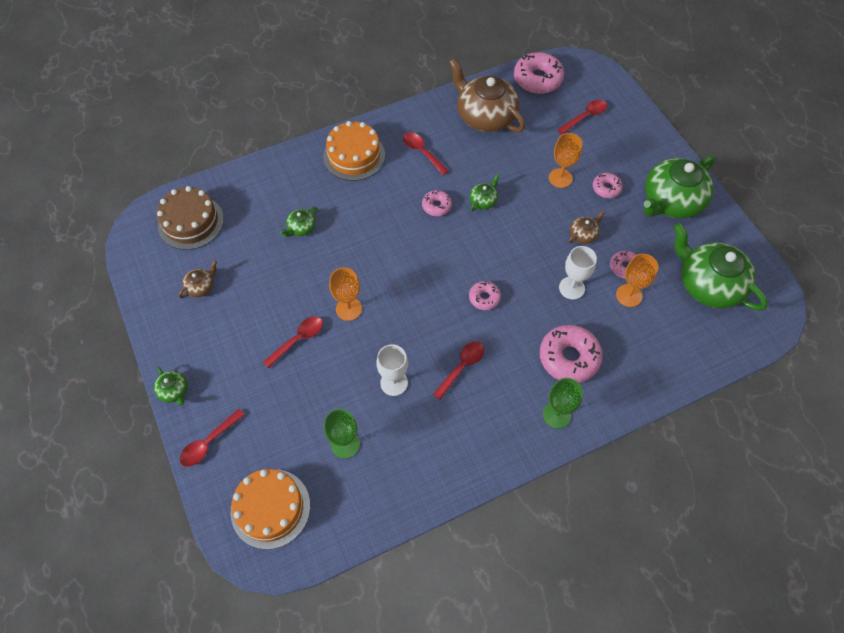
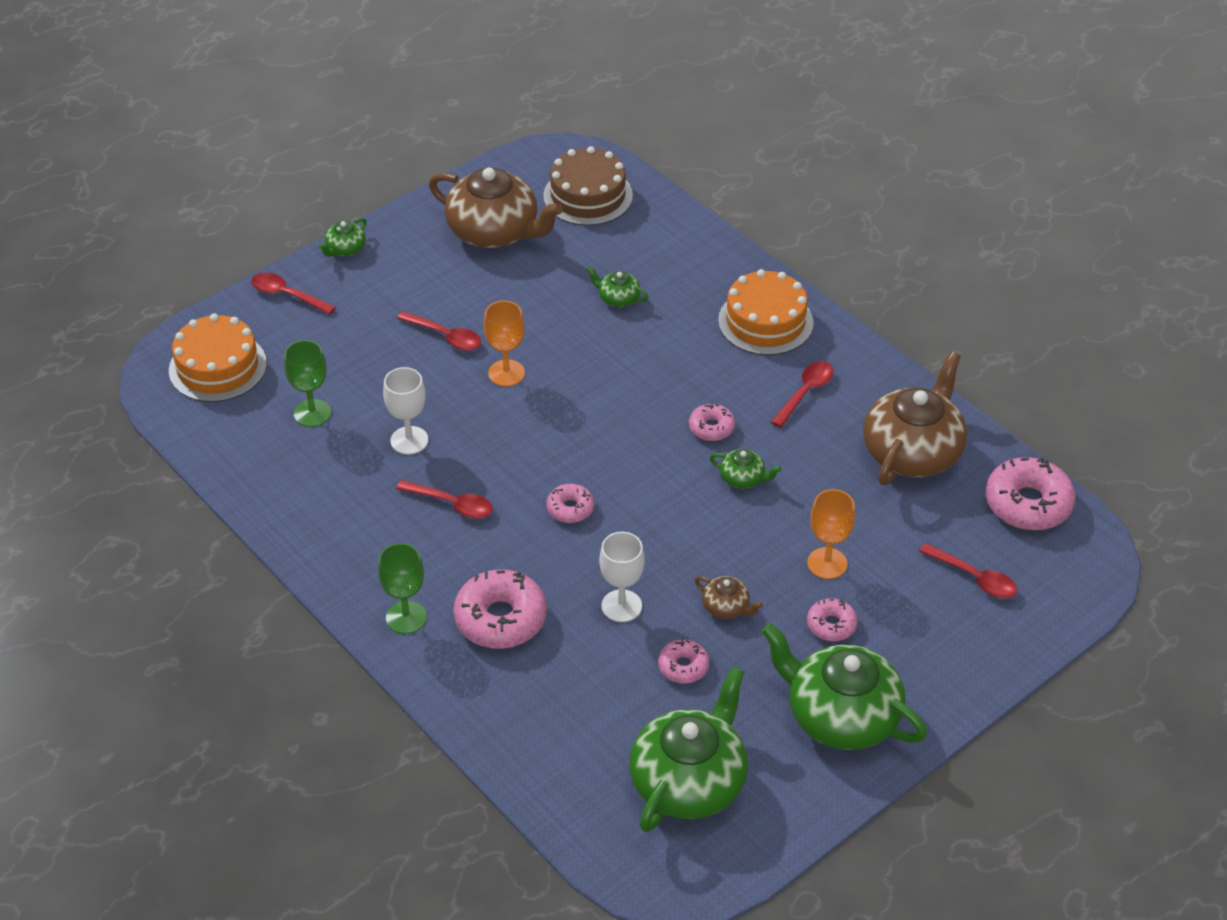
camera: 75 degrees right, 15 degrees down
brown teapot [178,260,217,298] -> brown teapot [429,168,563,248], size x2.29
orange goblet [616,254,659,307] -> none

